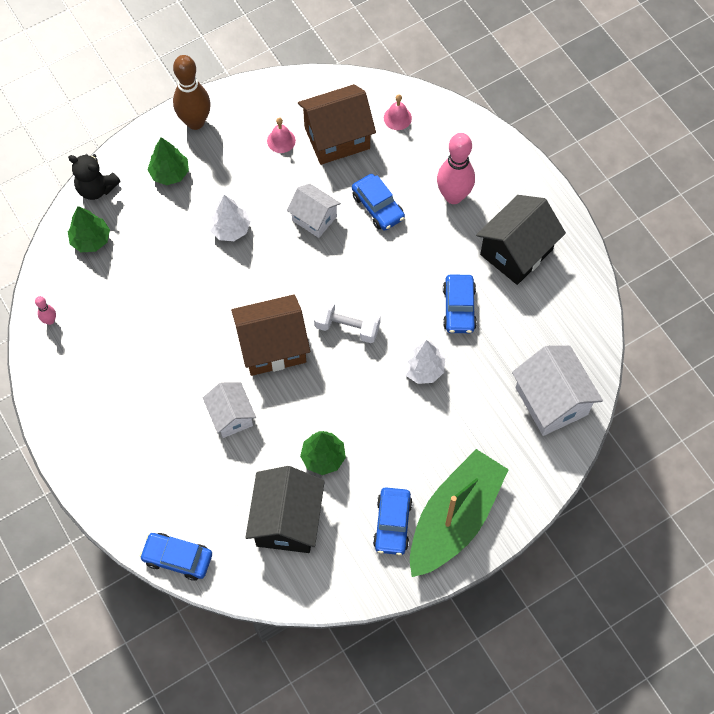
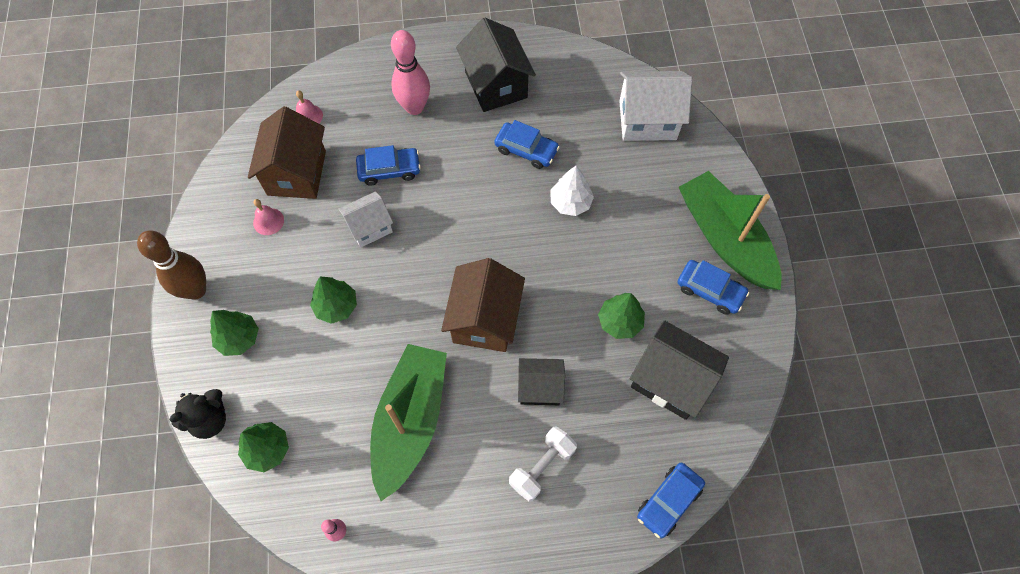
camera: 65 degrees left, 0 degrees up
white house [203,382,256,438] -> black house [518,358,565,405]
white tree [209,195,251,241] -> green tree [310,277,357,324]
white dumbbell [314,299,381,343] -> white dumbbell moved to [509,426,577,502]
none -> green boat [370,344,447,501]

